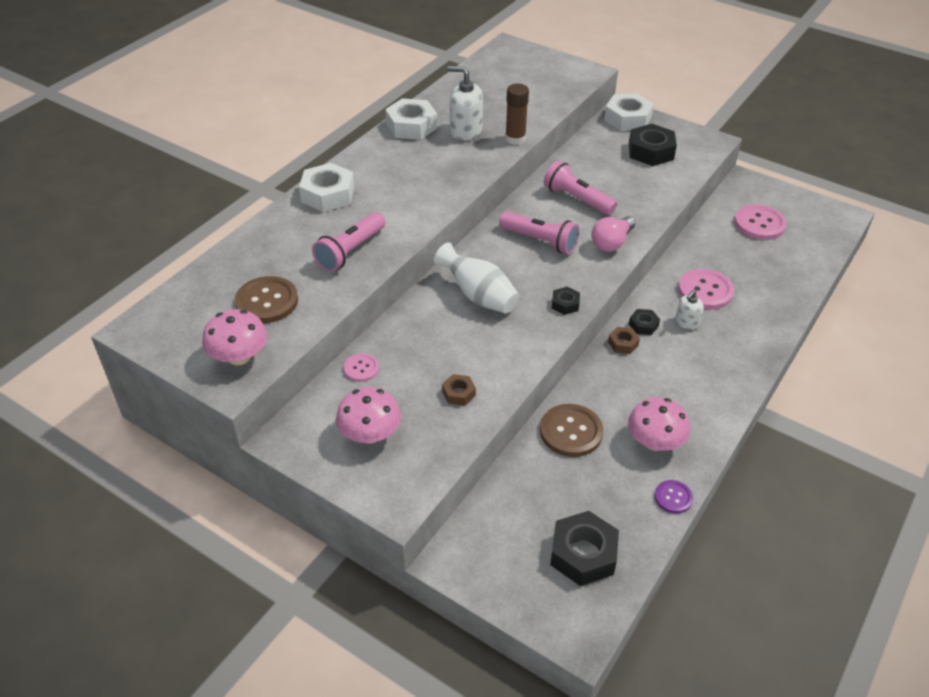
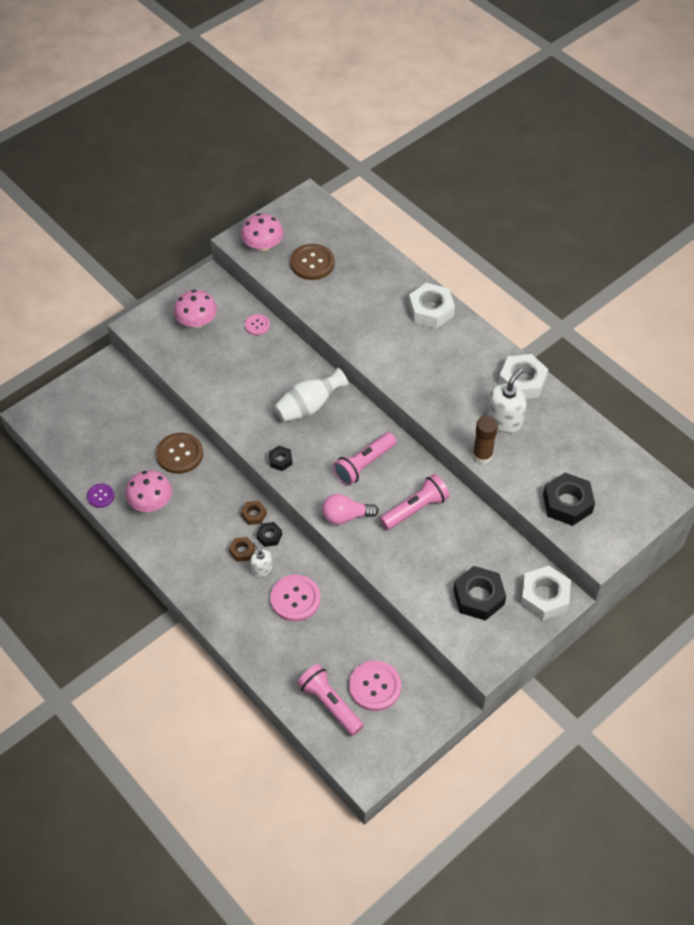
camera: 105 degrees right, 10 degrees up
pink flashlight [312,212,385,272] -> pink flashlight moved to [297,664,364,736]
brown nut [442,374,476,406] -> brown nut moved to [229,537,255,562]
black nut [550,511,619,586] -> black nut moved to [543,472,595,526]
pink light bulb [591,216,636,252] -> pink light bulb turned 60 degrees counterclockwise [322,494,379,525]

